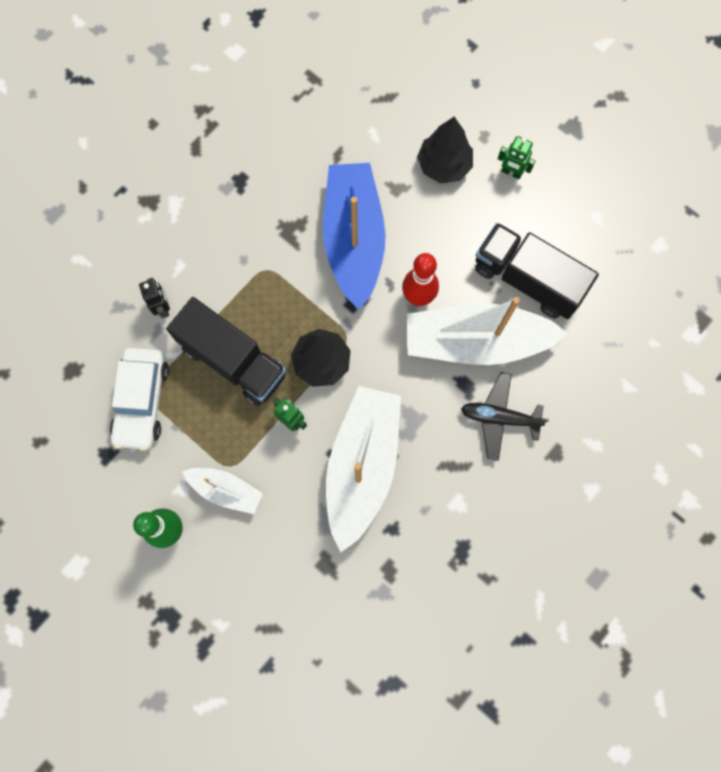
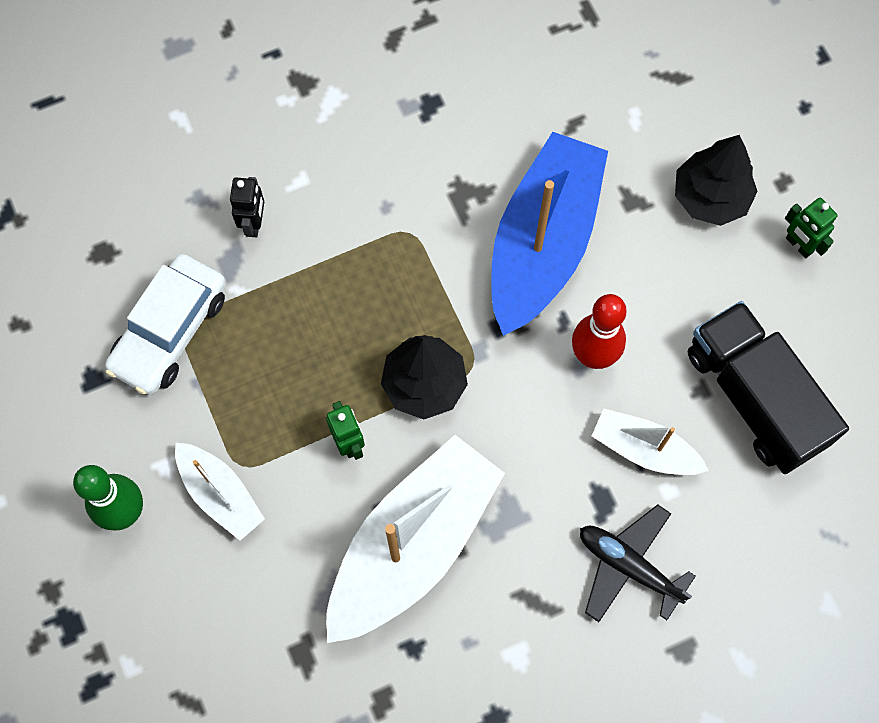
camera: 25 degrees right, 5 degrees down
black truck [166,297,287,406] -> none
white boat [407,297,568,365] -> white boat [592,408,709,475], size x0.51

